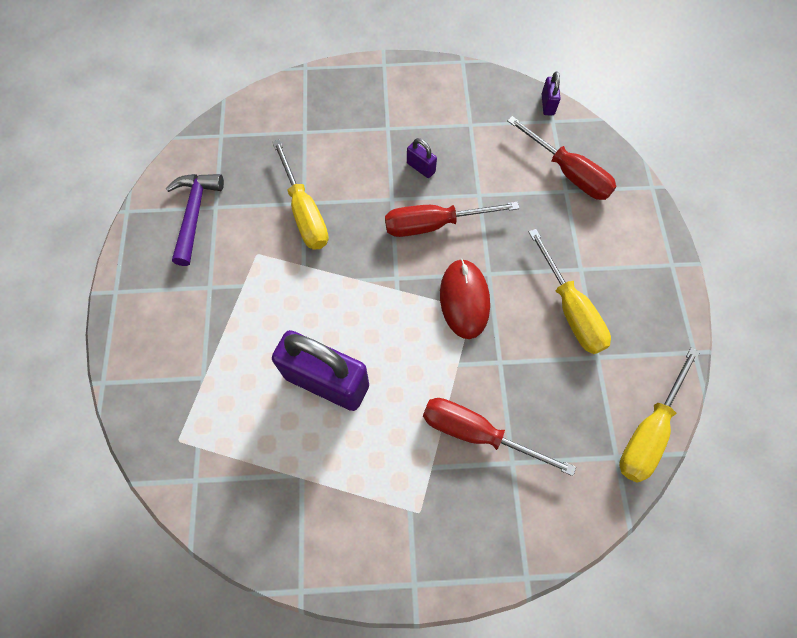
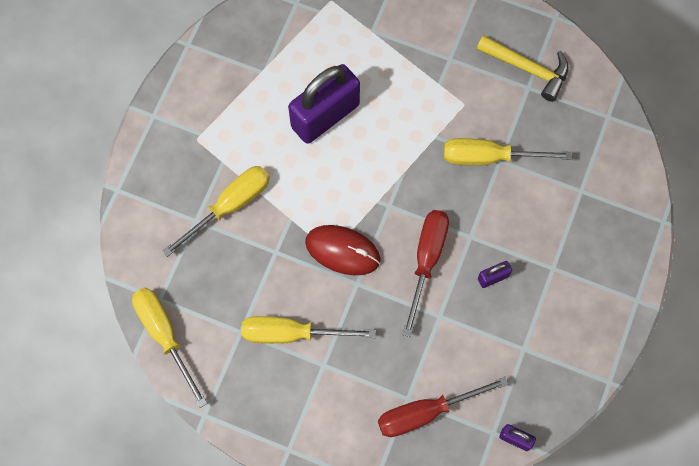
camera: 115 degrees right, 5 degrees up
purple hammer [166,174,224,266] -> yellow hammer [477,35,568,102]
red screwdriver [423,398,576,476] -> yellow screwdriver [162,166,270,257]

